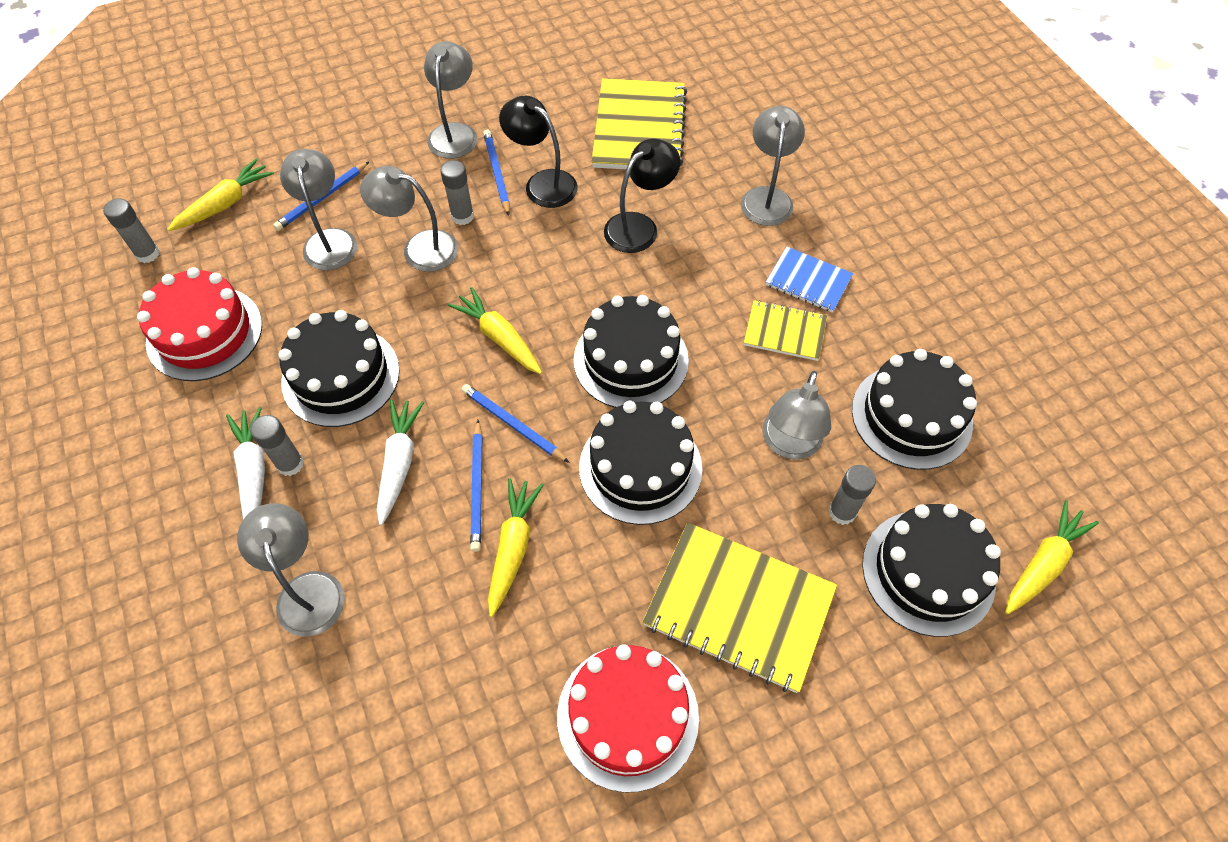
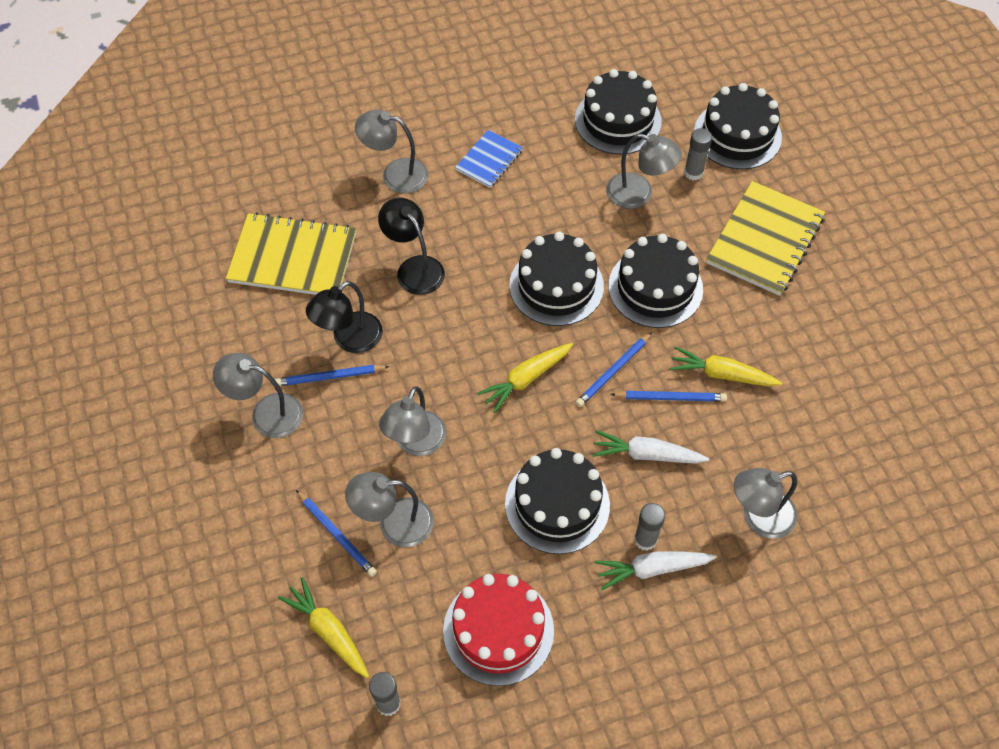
camera: 85 degrees left, 0 degrees up
grey glue stick [441,160,474,225] -> none
red cake [557,644,699,793] -> none
yellow notebook [744,300,827,361] -> none
yellow carrot [1005,500,1099,615] -> none

